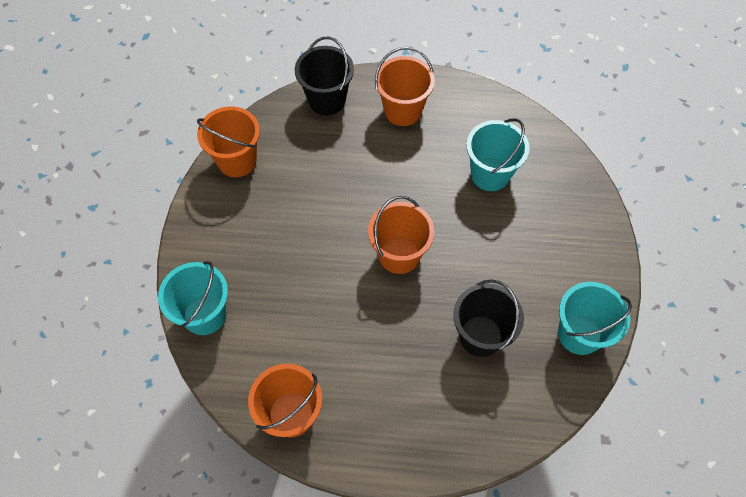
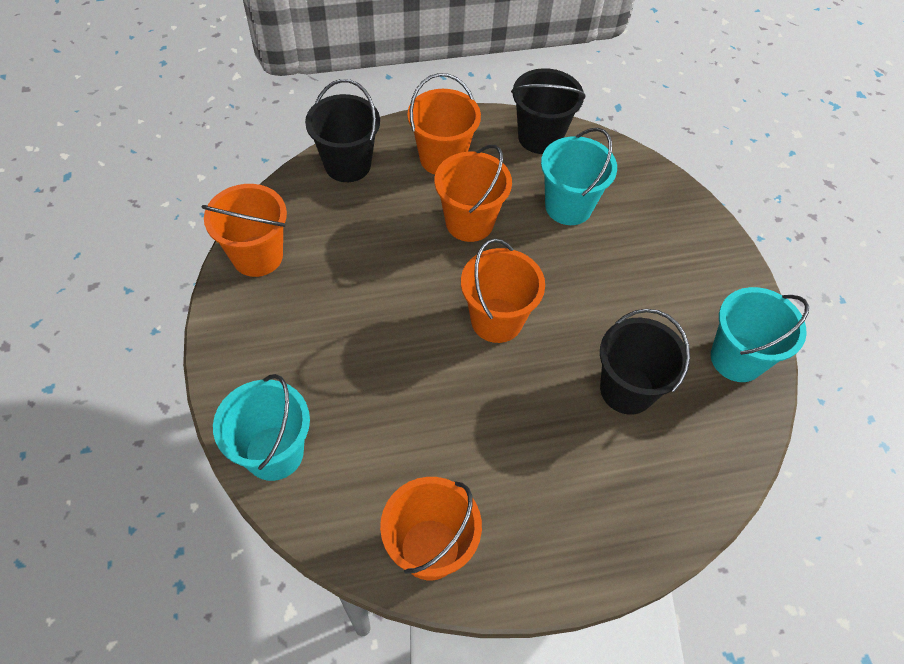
camera: 20 degrees left, 5 degrees down
none -> orange bucket [434,145,512,242]
none -> black bucket [511,68,586,154]

